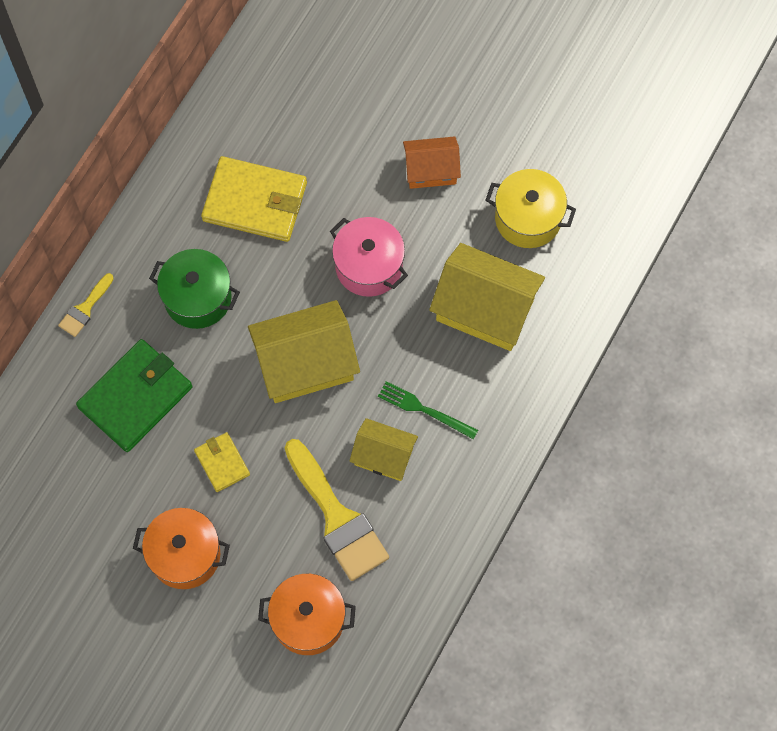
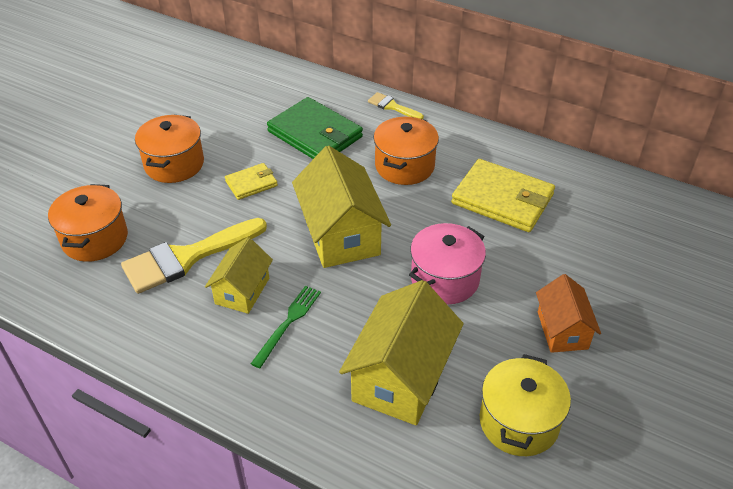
camera: 90 degrees right, 25 degrees down
green pot [149,249,240,329] -> orange pot [374,117,439,185]
yellow wallet [201,156,307,242] -> yellow wallet turned 75 degrees counterclockwise [451,159,555,232]

